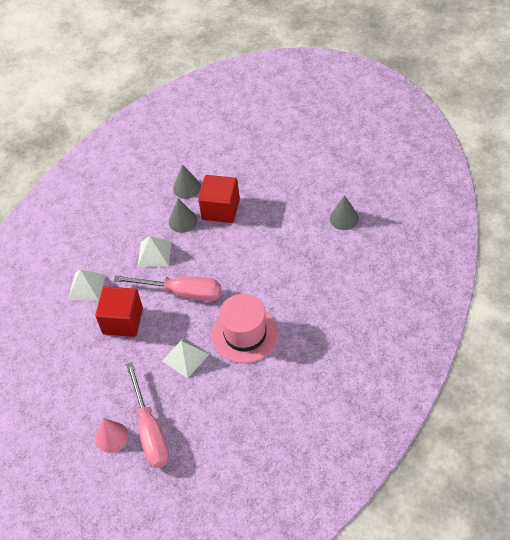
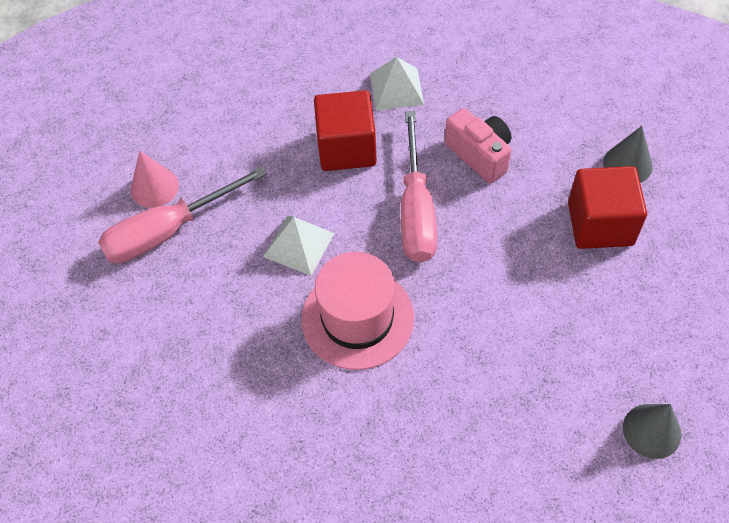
camera: 75 degrees right, 5 degrees up
white pyramid [138,236,171,267] -> pink camera [445,108,511,183]
grey cone [169,198,197,233] -> none

